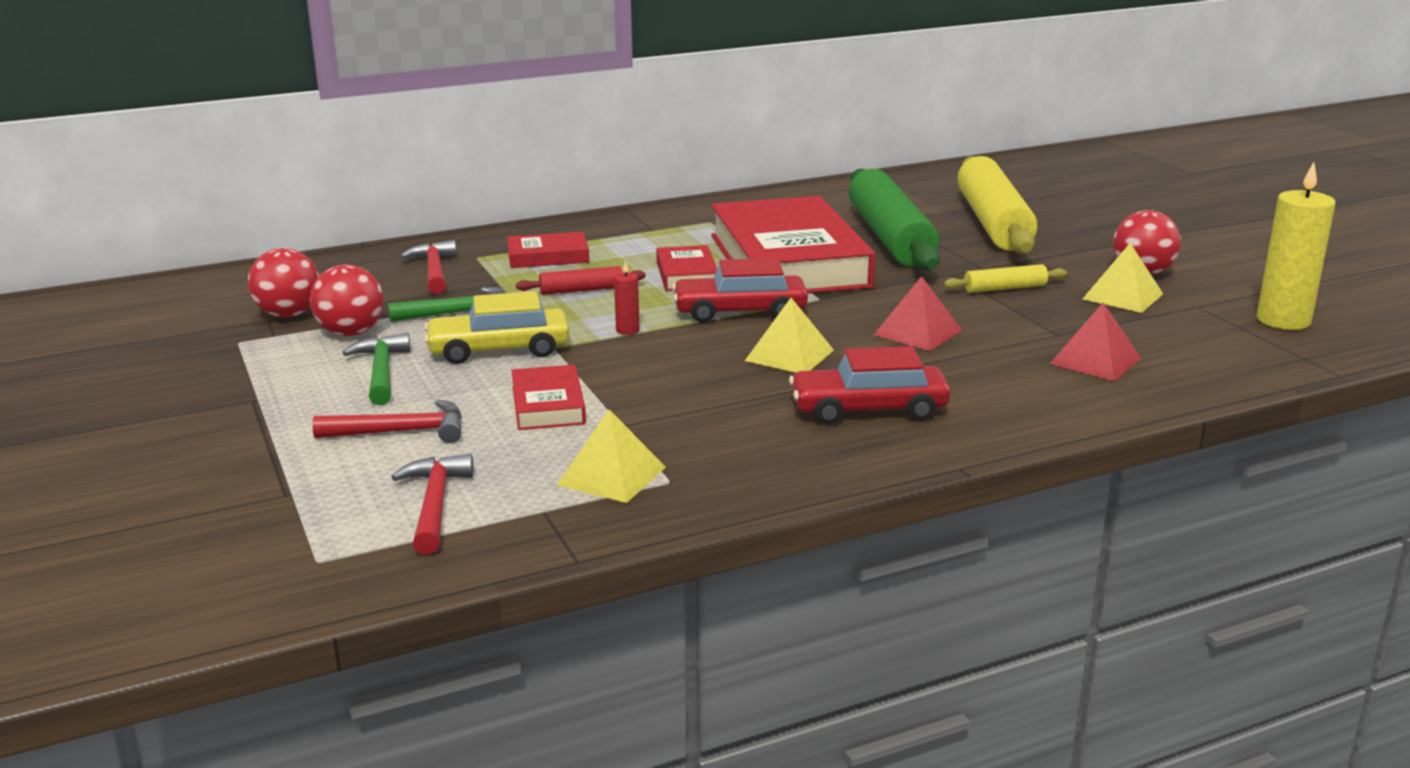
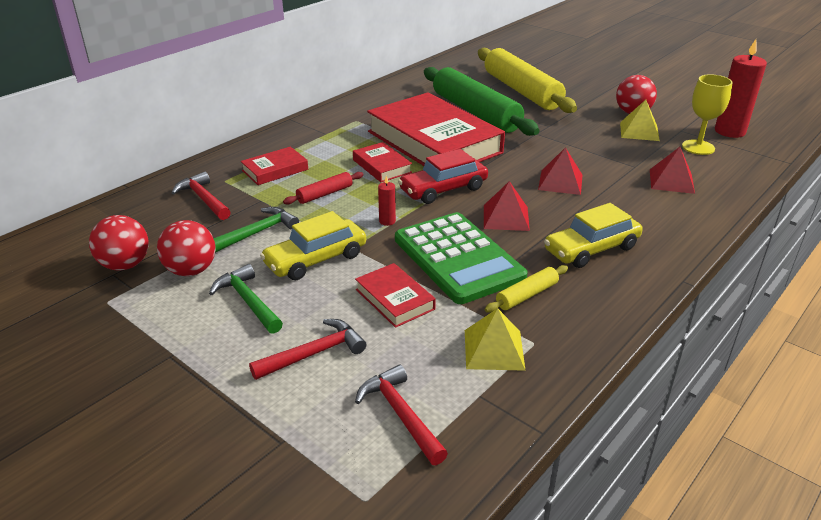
camera: 25 degrees left, 10 degrees up
yellow pyramid [745,298,834,373] -> red pyramid [484,181,530,231]
red car [789,346,950,424] -> yellow car [544,203,643,268]
yellow rolling pin [944,264,1067,293] -> yellow rolling pin moved to [485,265,568,313]
yellow candle [1257,162,1336,330] -> red candle [715,39,767,138]
none -> green calculator [395,212,528,304]
none -> yellow goblet [682,74,733,155]

